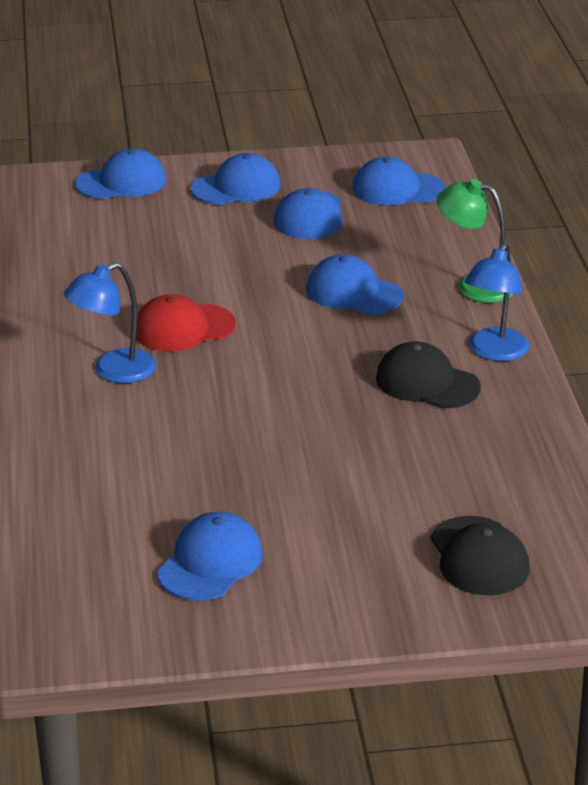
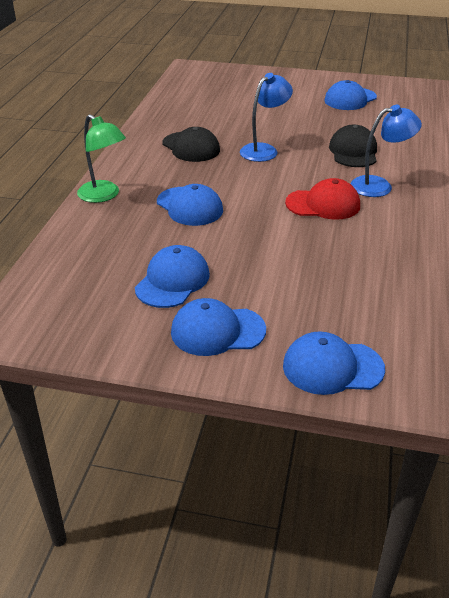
camera: 160 degrees left, 5 degrees up
blue cap [352,156,445,205] -> none
black cap [431,516,530,595] -> black cap moved to [329,125,377,167]
blue lamp [465,243,530,361] -> blue lamp moved to [240,73,293,162]

